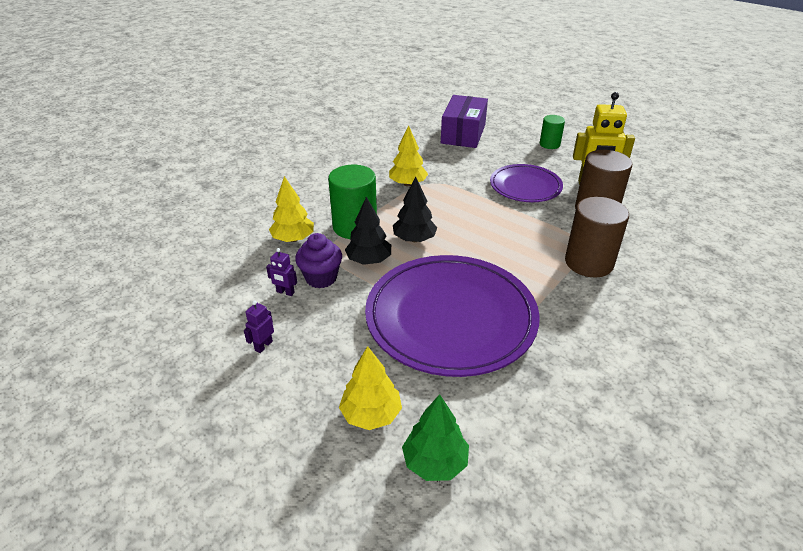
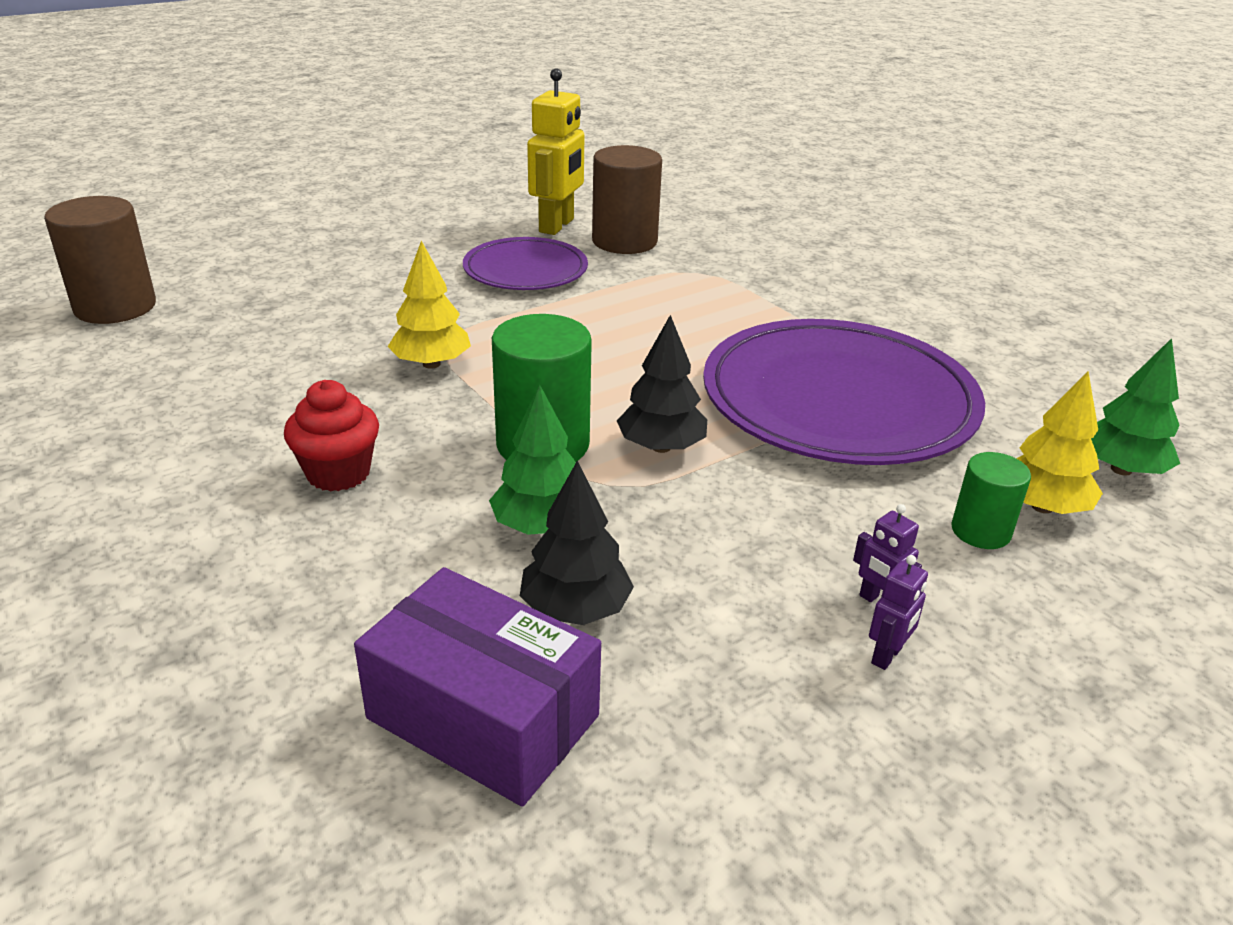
camera: 75 degrees left, 5 degrees down
purple robot [266,248,297,296] -> purple robot moved to [869,555,928,670]
yellow tree [269,176,314,242] -> green tree [489,385,576,535]
purple cupcake [295,233,342,288] -> none
black tree [393,177,437,242] -> black tree moved to [520,461,634,625]
purple box [441,95,488,148] -> purple box moved to [354,567,601,807]
green cylinder [540,115,565,149] -> green cylinder moved to [951,452,1031,549]
brown cylinder [565,197,629,277] -> brown cylinder moved to [44,196,156,324]
none -> red cupcake [284,380,379,492]

